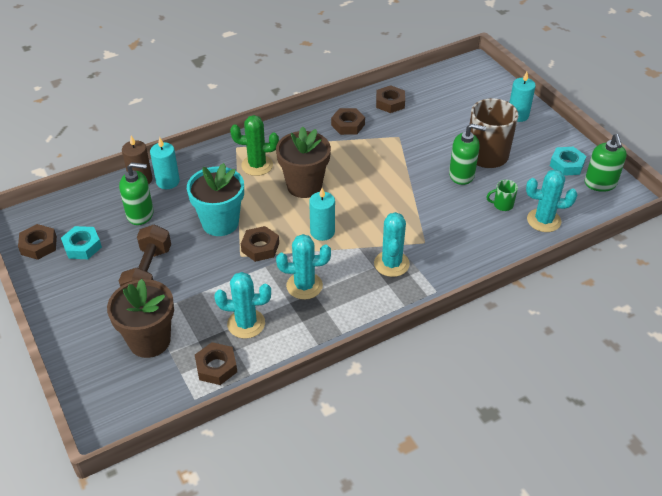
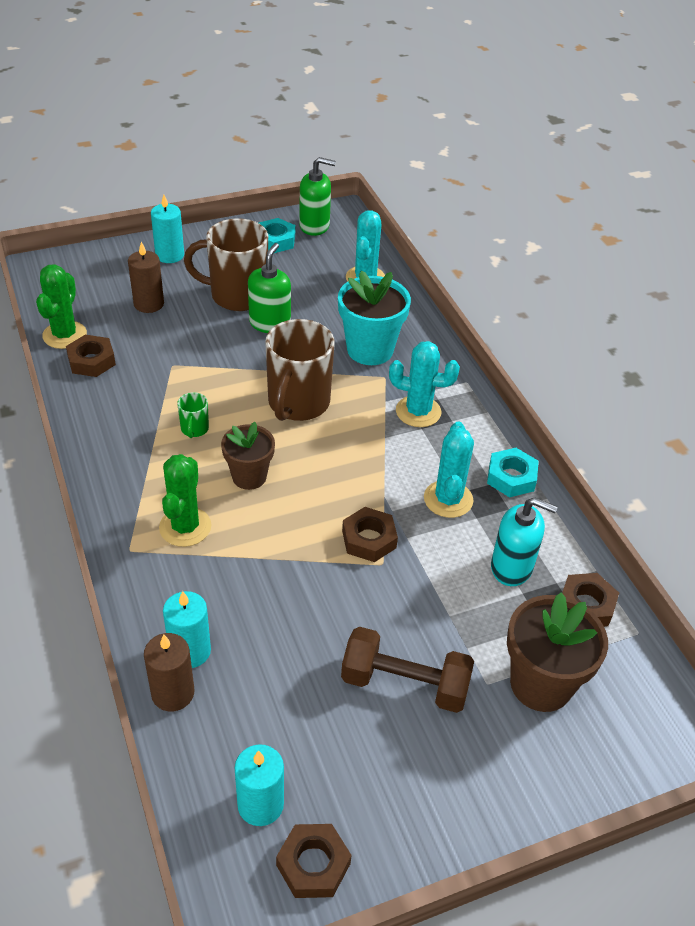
camera: 85 degrees left, 0 degrees up
turquoise nut [61,226,102,259] -> turquoise nut moved to [487,448,539,497]
green soap dispenser [119,162,154,225] -> none
turquoise flower pot [187,163,244,236] -> turquoise flower pot moved to [338,271,411,365]
turquoise cactus [214,272,271,339] -> turquoise soap dispenser [491,497,558,586]
brown flower pot [276,126,331,198] -> brown flower pot [221,422,275,490], size x0.65
turquoise candle [309,188,335,241] -> turquoise candle moved to [235,744,284,826]
brown nut [331,108,365,135] -> none
green mug [486,180,518,211] -> green mug moved to [177,392,209,438]
none -> green cactus [36,264,87,349]
none -> brown candle [128,242,164,313]
none -> brown mug [265,319,334,421]

